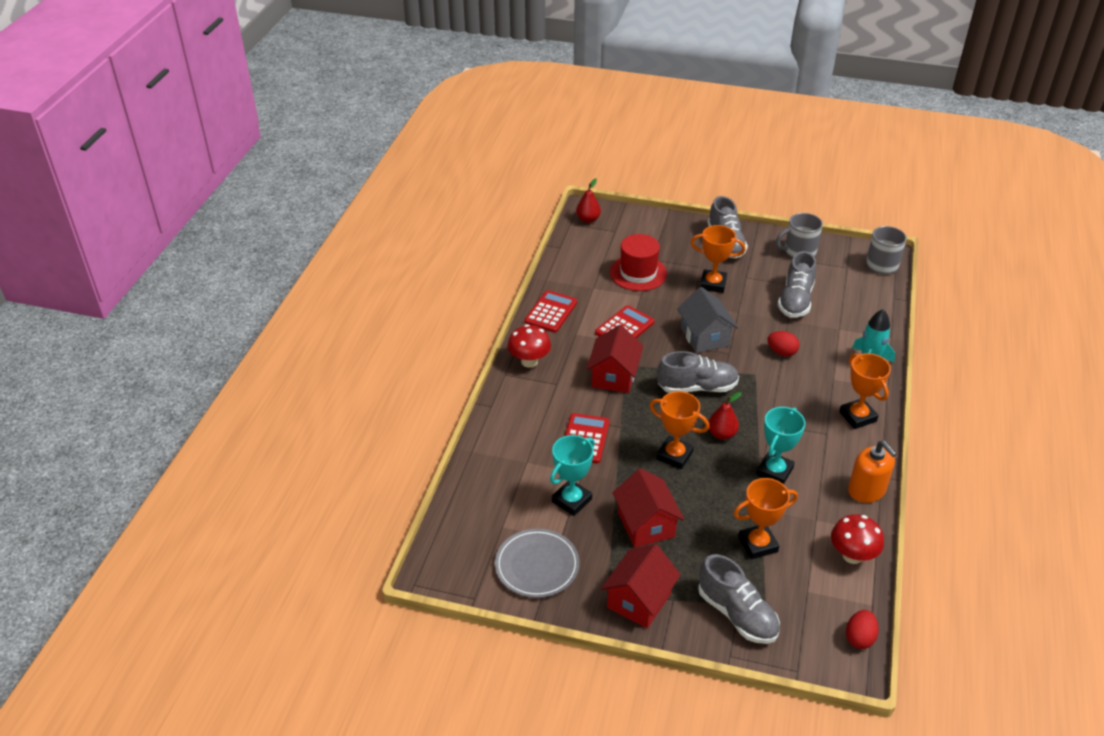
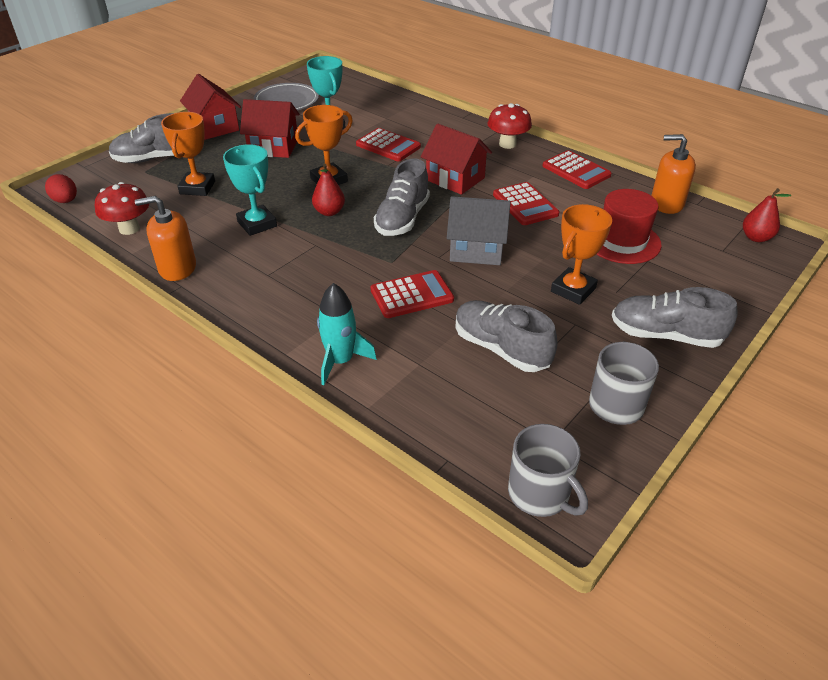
camera: 115 degrees right, 0 degrees up
red egg [767,331,800,356] -> red calculator [371,270,454,318]
orange trophy [839,353,891,429] -> none
none -> orange soap dispenser [651,134,696,214]

